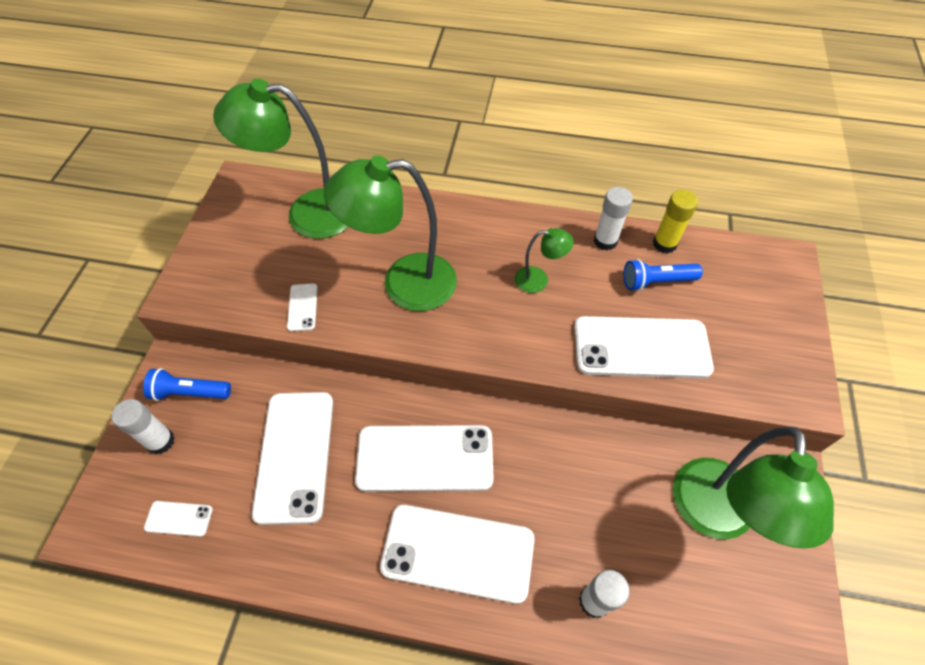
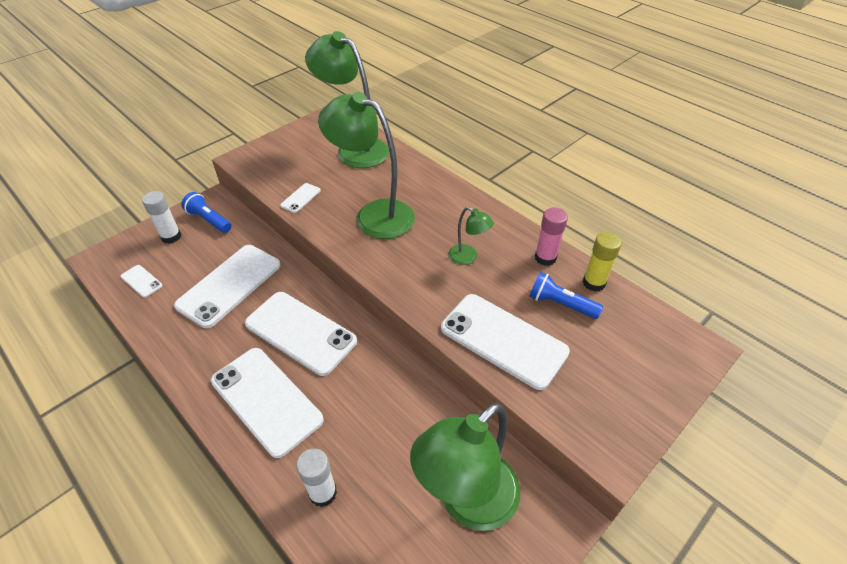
camera: 35 degrees right, 10 degrees down
white glue stick [594,187,633,250] -> pink glue stick [535,207,568,266]

